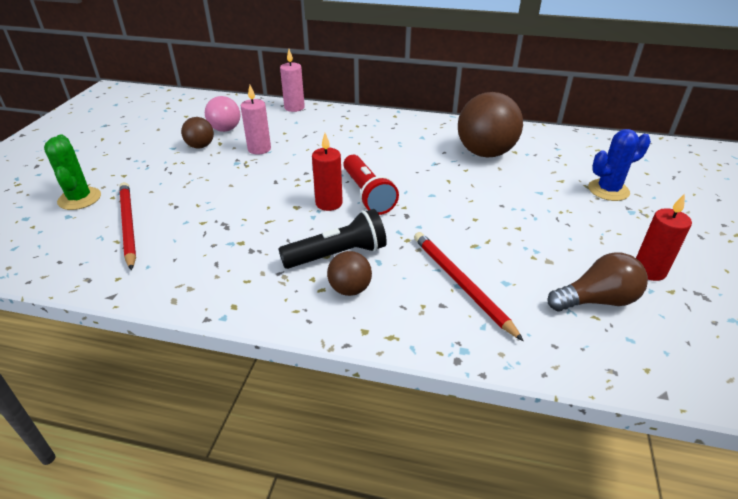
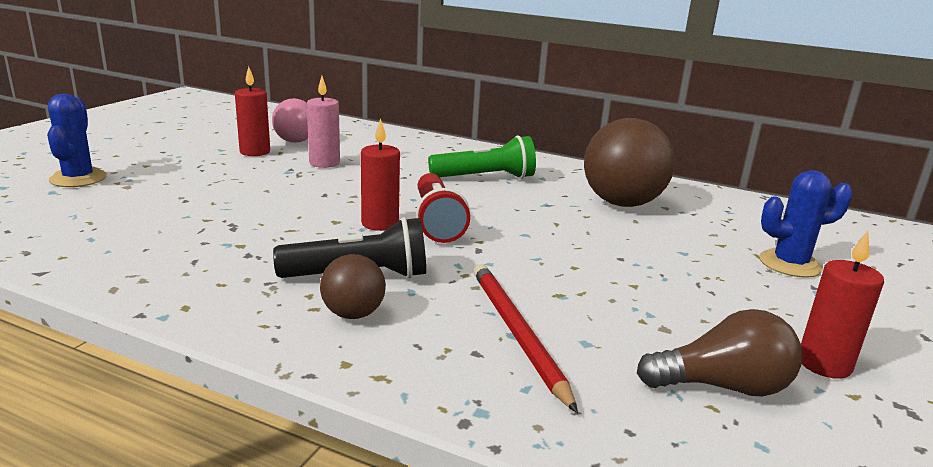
camera: 10 degrees right, 15 degrees down
green cactus [44,134,101,210] -> blue cactus [47,94,107,187]
red pencil [119,182,136,271] -> none
brown ball [181,117,214,148] -> red candle [235,66,270,156]
pink candle [280,49,305,112] -> none
none -> green flashlight [428,135,536,179]

